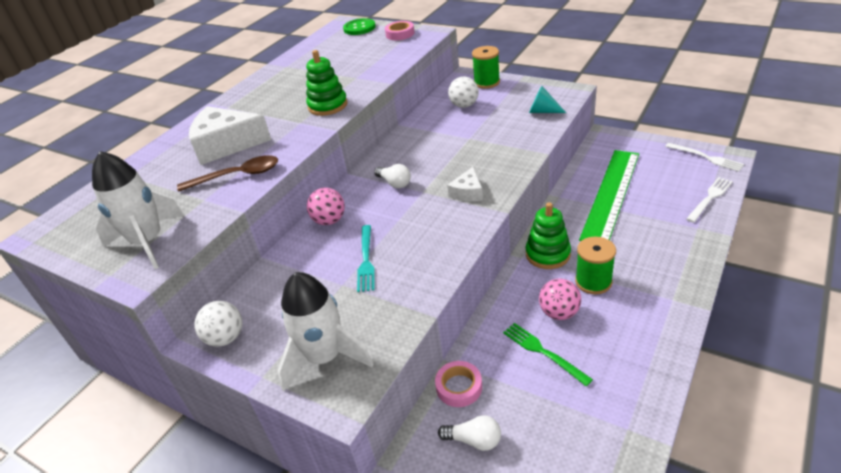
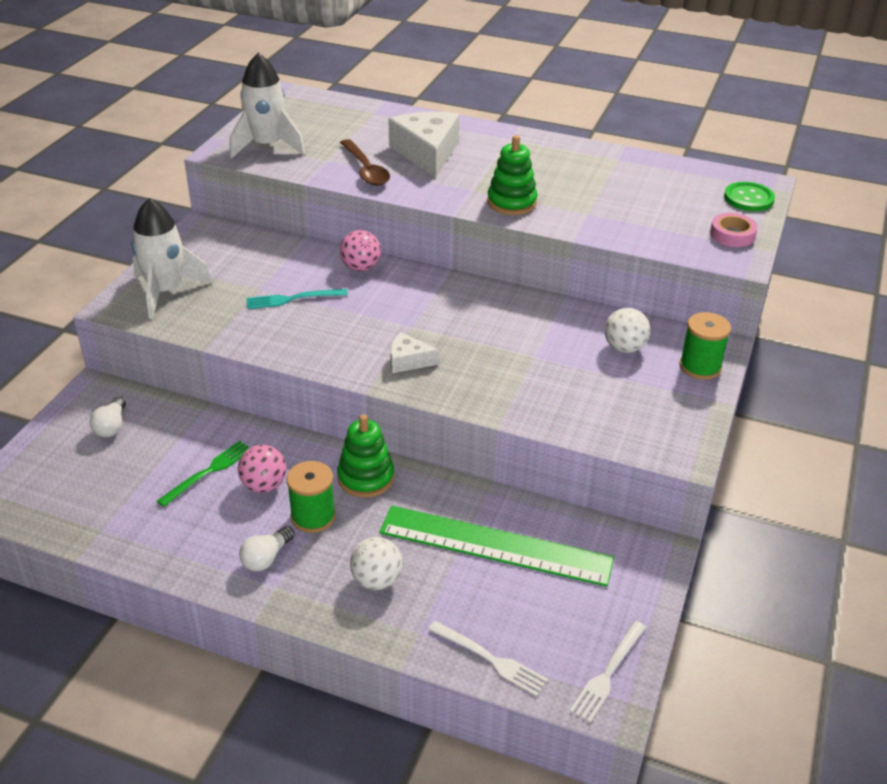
camera: 75 degrees right, 0 degrees up
white ball [194,301,242,347] -> white ball moved to [350,537,403,590]
white light bulb [374,164,411,188] -> white light bulb moved to [239,526,294,571]
pink tape [435,361,482,407] -> none
turquoise cone [529,86,566,113] -> none

